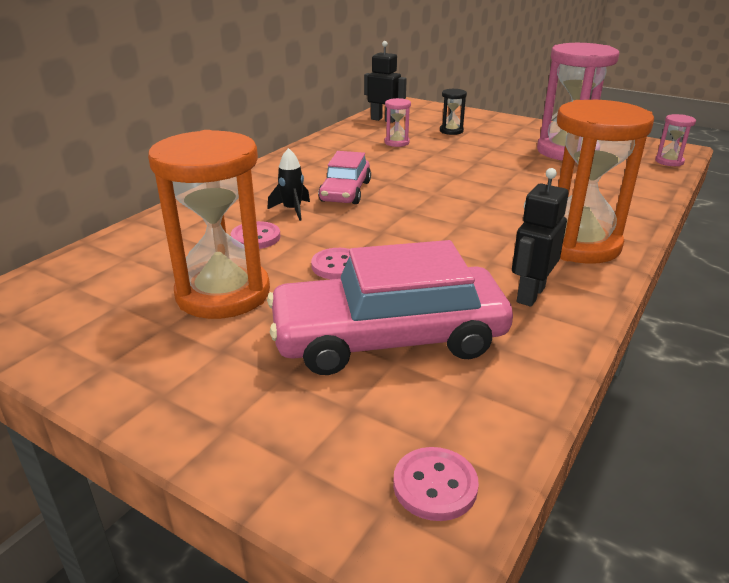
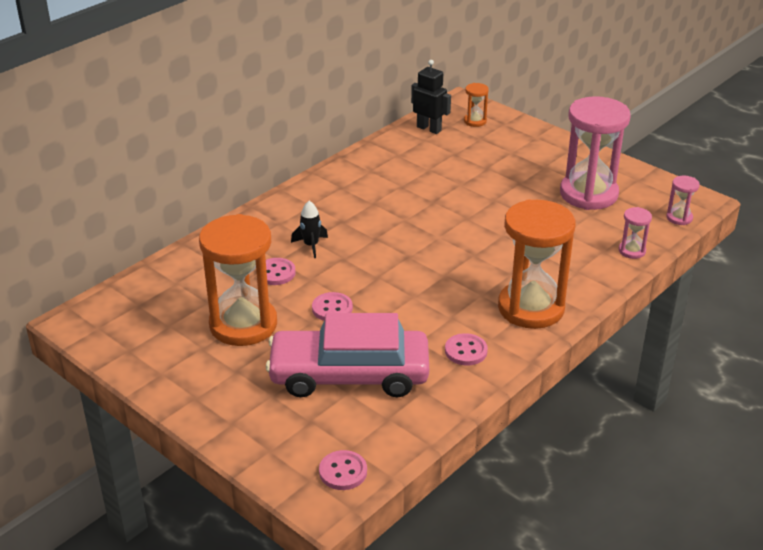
camera: 10 degrees right, 5 degrees up
pink car [318,151,371,204] -> none
pink hourglass [384,98,411,147] -> pink hourglass moved to [619,207,652,259]
black hourglass [440,88,467,135] -> none
black robot [512,168,569,307] -> pink button [445,333,488,365]
none -> orange hourglass [464,83,489,127]

